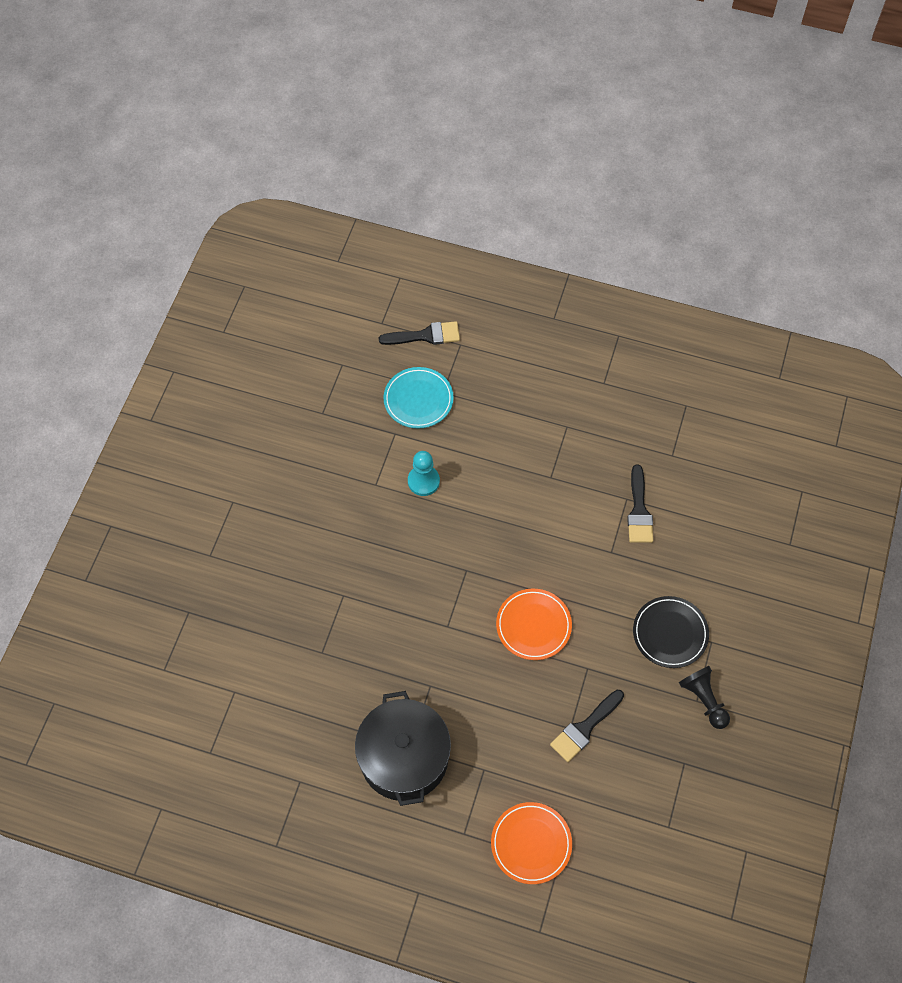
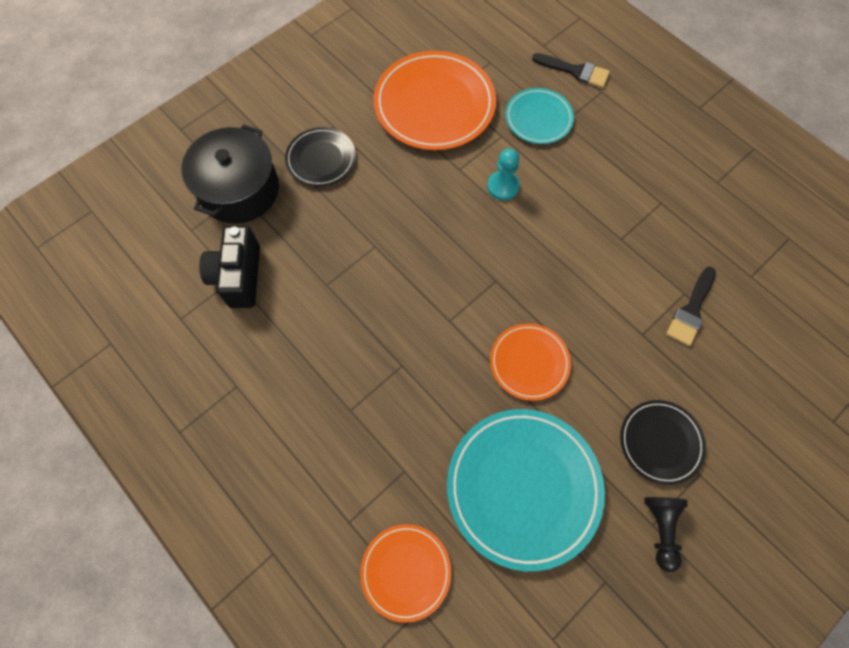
camera: 30 degrees right, 5 degrees up
black pot [355,691,451,806] -> black pot moved to [181,124,279,224]
black brush [550,690,624,762] -> turquoise plate [447,409,605,571]
none -> black camera [199,226,260,308]
none -> black plate [285,127,356,187]
none -> orange plate [374,51,496,150]

